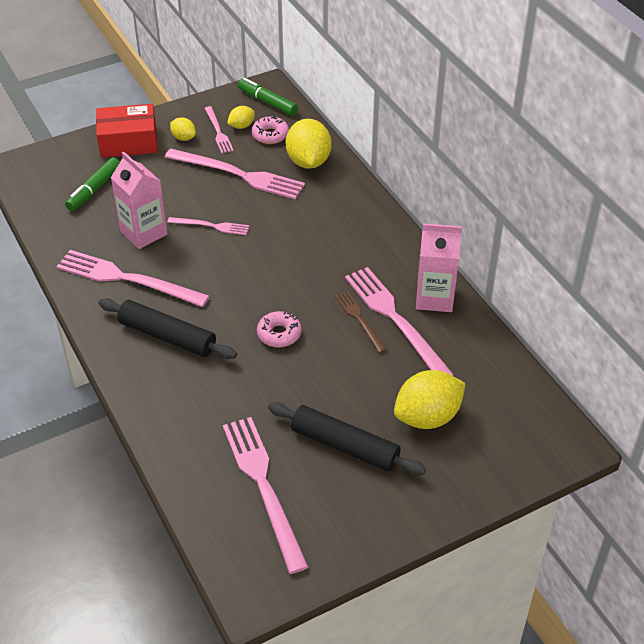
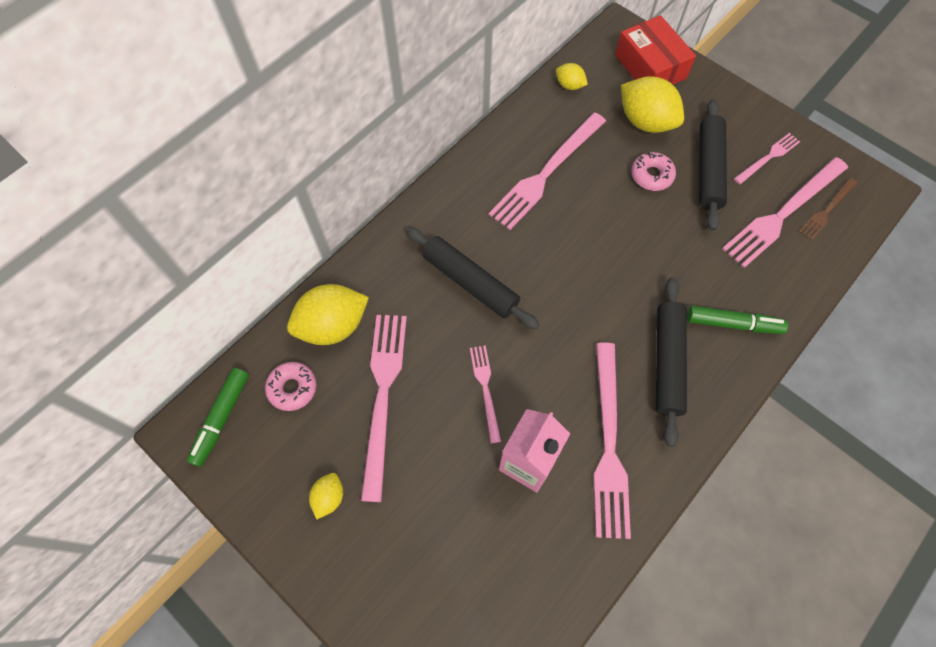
camera: 110 degrees left, 20 degrees up
green marker [65,157,120,211] -> green marker moved to [687,306,788,334]
red box [96,104,158,158] -> red box moved to [615,15,696,85]
pink fork [204,106,234,154] -> pink fork moved to [734,133,800,184]
yellow lemon [227,106,255,129] -> yellow lemon moved to [556,63,588,90]
pink donut [257,311,302,347] -> pink donut moved to [631,152,676,191]
brown fork [335,291,387,353] -> brown fork moved to [799,178,858,241]
pink carton [416,223,462,312] -> none
none -> black rolling pin [406,227,539,330]

